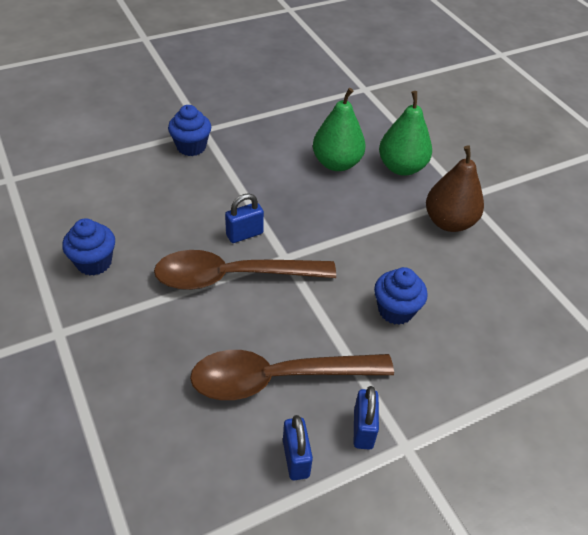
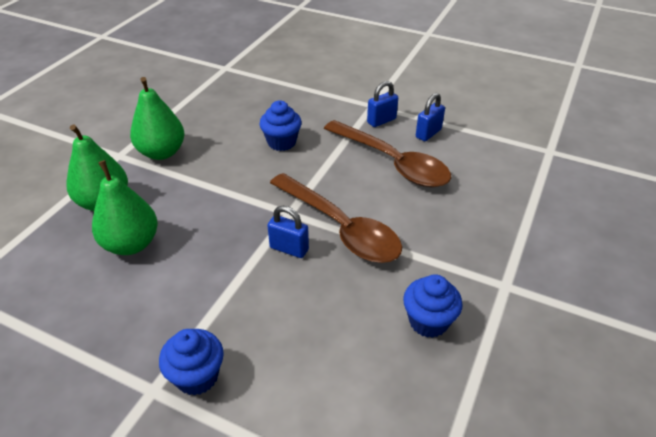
camera: 125 degrees left, 5 degrees down
brown pear [426,145,484,232] -> green pear [130,77,185,160]

